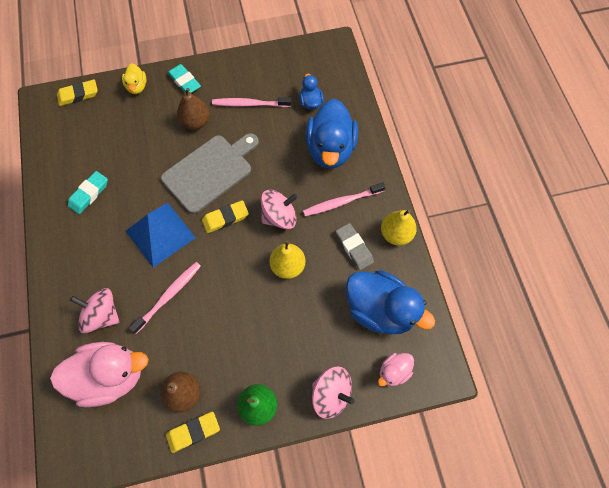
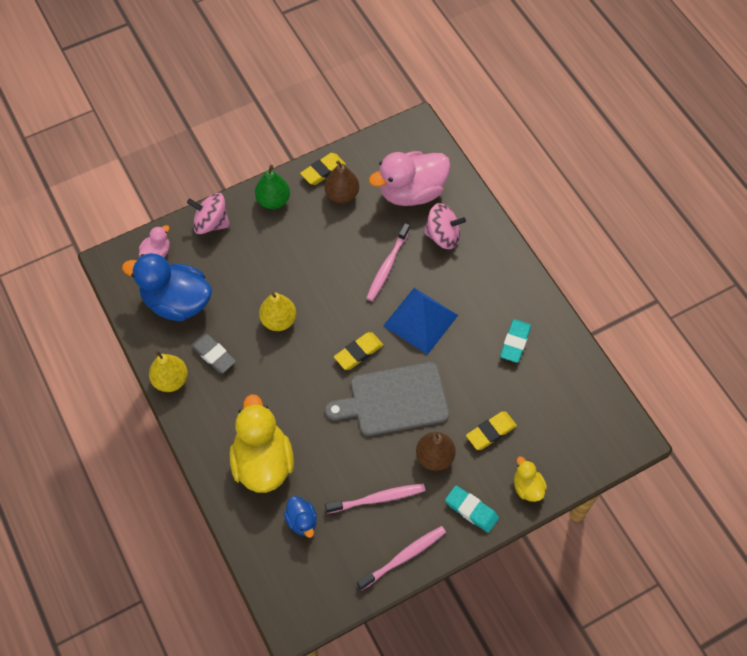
camera: 165 degrees right, 5 degrees down
yellow eraser [57,79,98,106] -> yellow eraser moved to [466,411,517,450]
grey cutting board [161,133,259,214] -> grey cutting board turned 45 degrees clockwise [325,362,449,436]
pink spinning top [261,190,298,229] -> none
pink toothbrush [303,182,385,216] -> pink toothbrush moved to [357,526,446,591]
blue duck [306,99,358,169] -> yellow duck [230,394,294,493]

